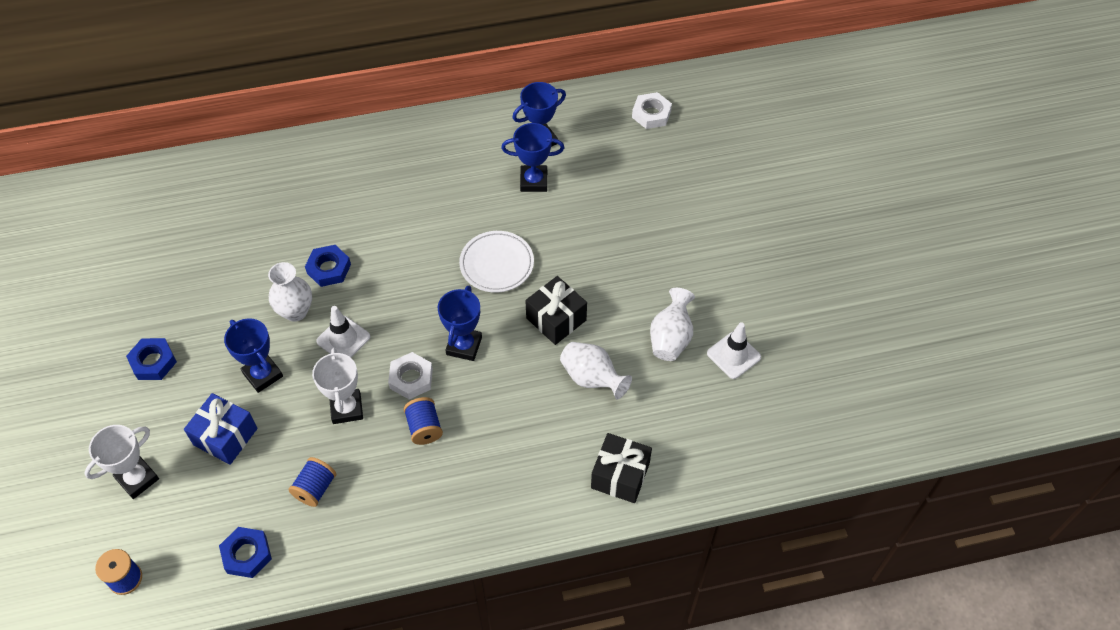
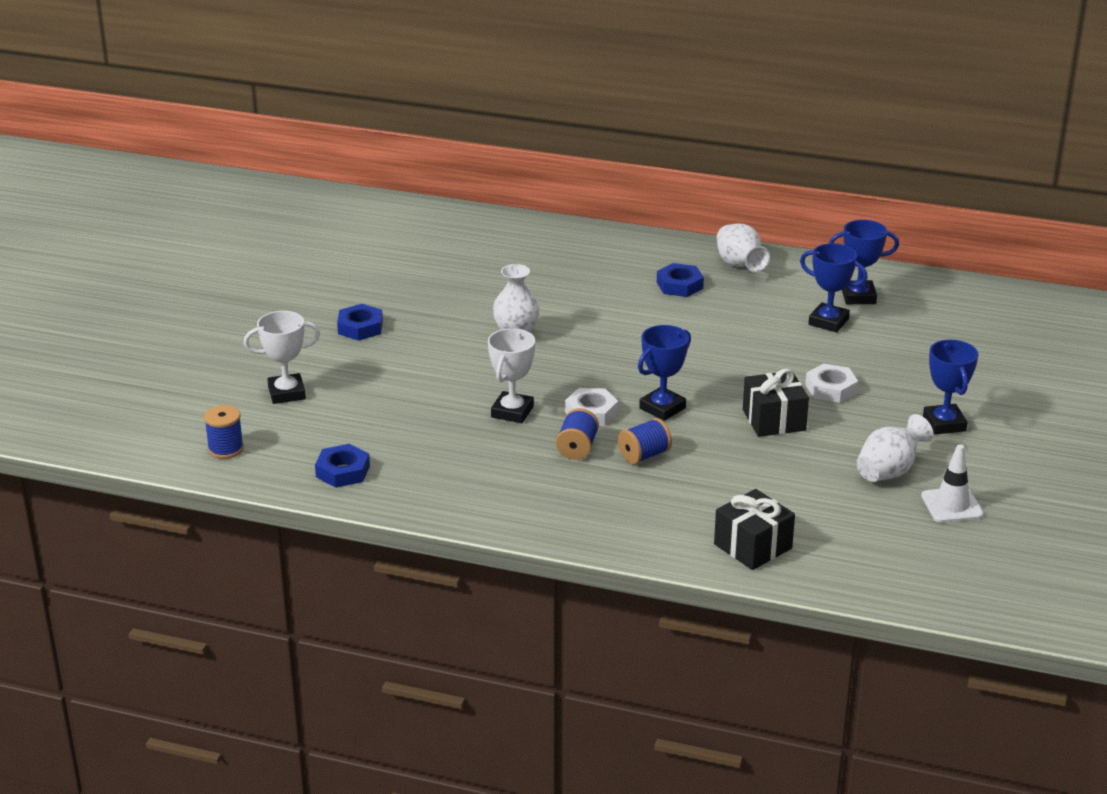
camera: 30 degrees right, 25 degrees down
blue gift [184,393,257,465] -> none
blue trophy [224,318,283,393] -> blue trophy moved to [923,340,978,434]
blue spool [289,457,336,507] -> blue spool moved to [618,418,672,464]
blue nut [305,245,351,287] -> blue nut moved to [657,263,704,297]
white traffic cone [316,306,370,357] -> none
white plate [459,231,534,293] -> none
white vase [560,342,632,399] -> white vase moved to [717,224,770,272]
white nut [632,92,672,129] -> white nut moved to [805,363,858,403]

